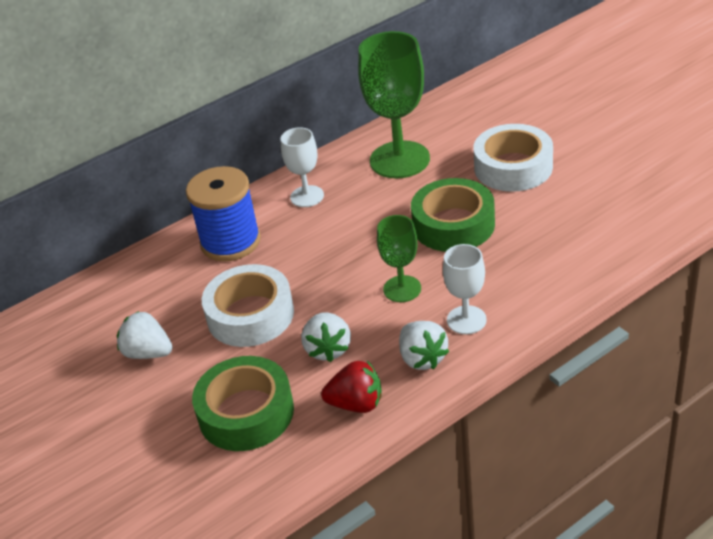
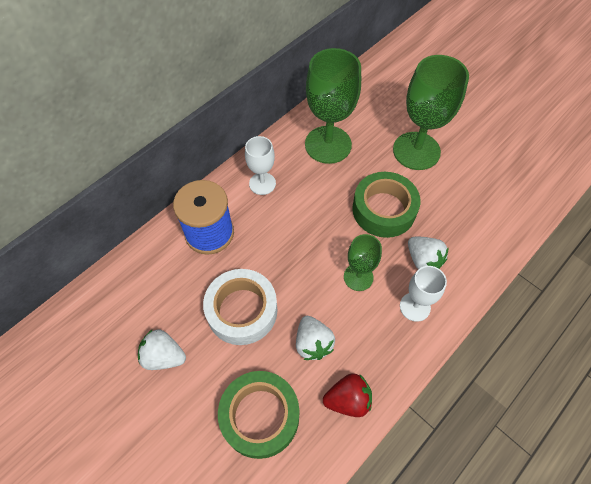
camera: 15 degrees left, 20 degrees up
white strawberry [399,321,449,370] -> white strawberry moved to [408,237,448,269]
white tape [473,124,553,192] -> green goblet [393,55,469,170]

